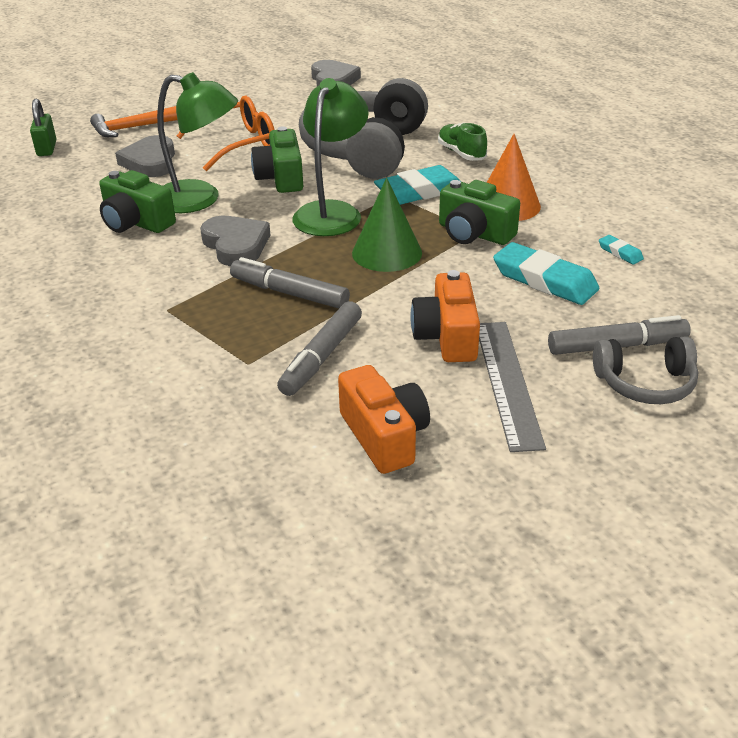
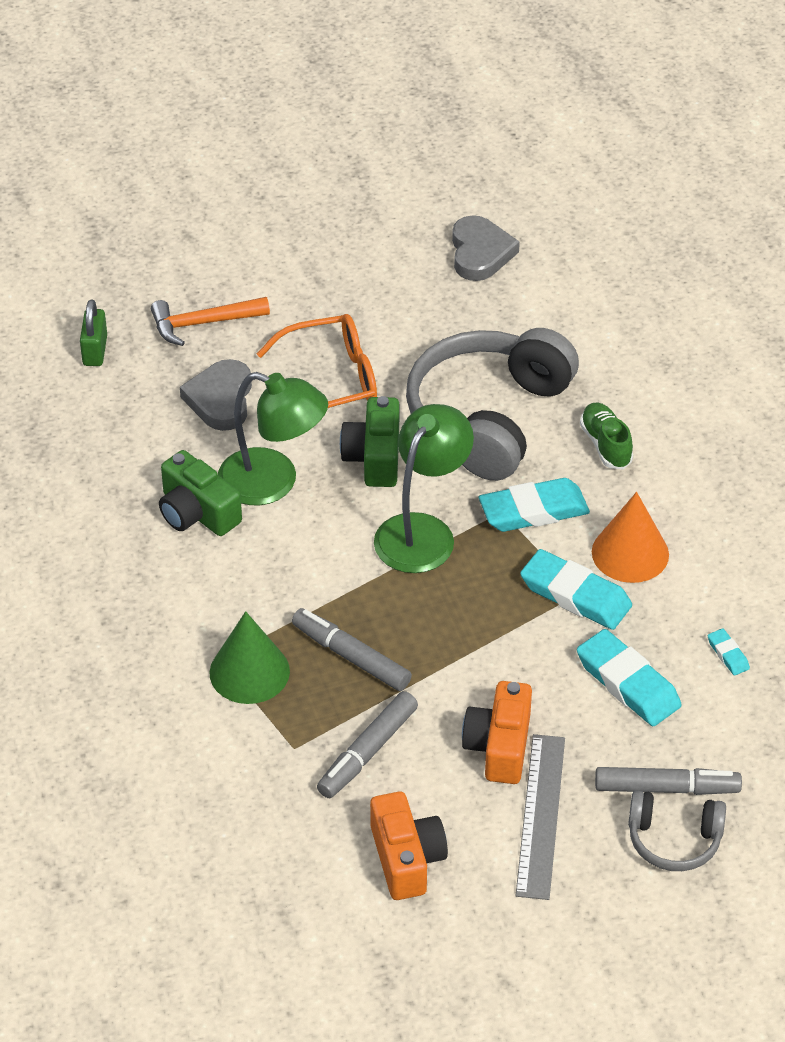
camera: 10 degrees right, 10 degrees up
grey heart [200,216,270,266] -> none
green cone [352,178,422,272] -> green cone moved to [210,611,290,704]
green camera [439,180,520,245] -> turquoise eraser [520,549,632,630]

